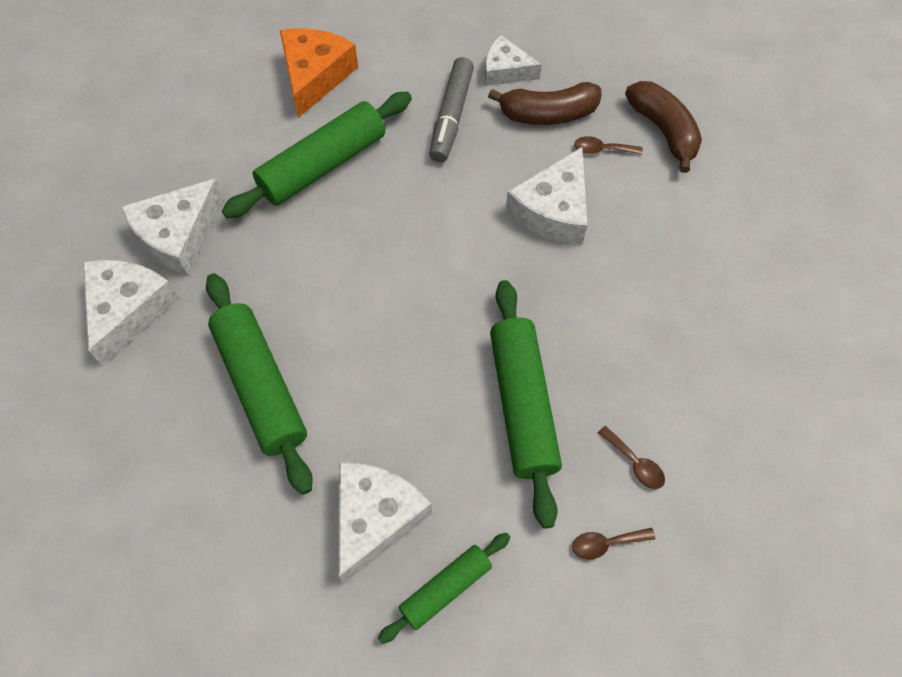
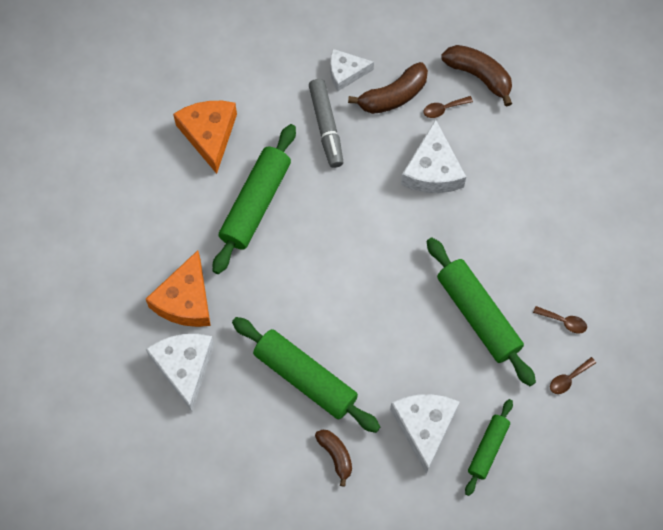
camera: 25 degrees left, 5 degrees up
white cheese [121,178,224,276] -> orange cheese [146,250,211,327]
none -> brown banana [315,429,352,487]

